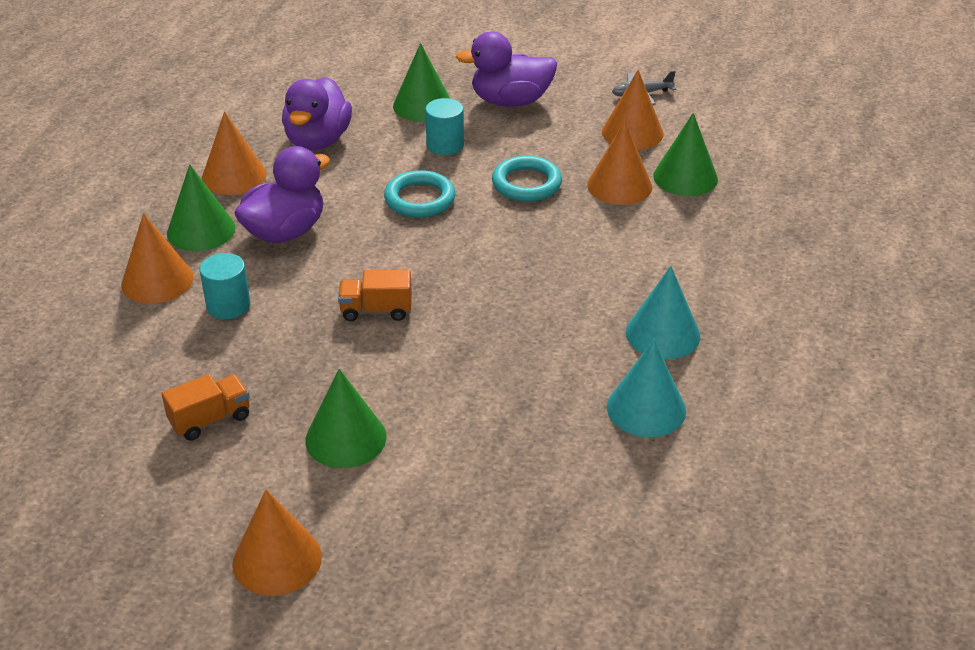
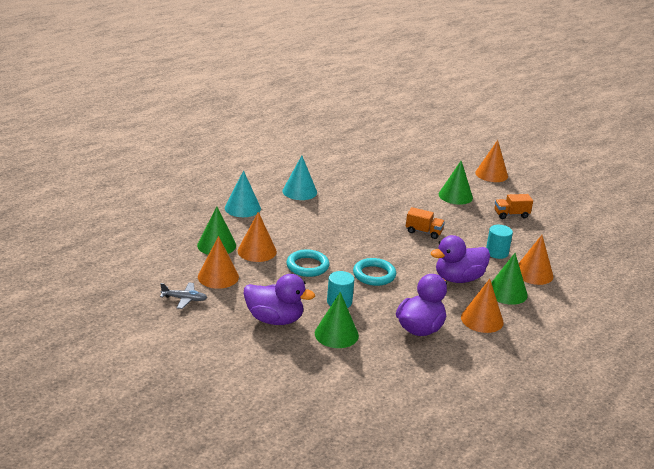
camera: 160 degrees left, 10 degrees down
turquoise cone [607,340,686,437] -> turquoise cone moved to [225,170,261,217]

